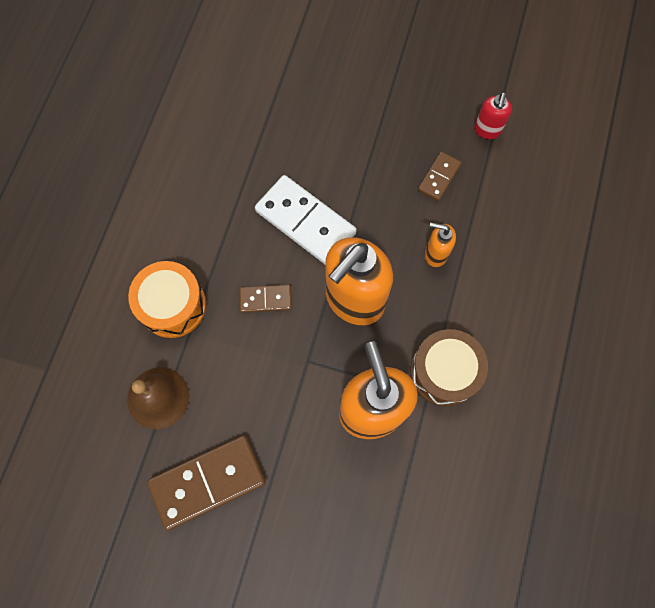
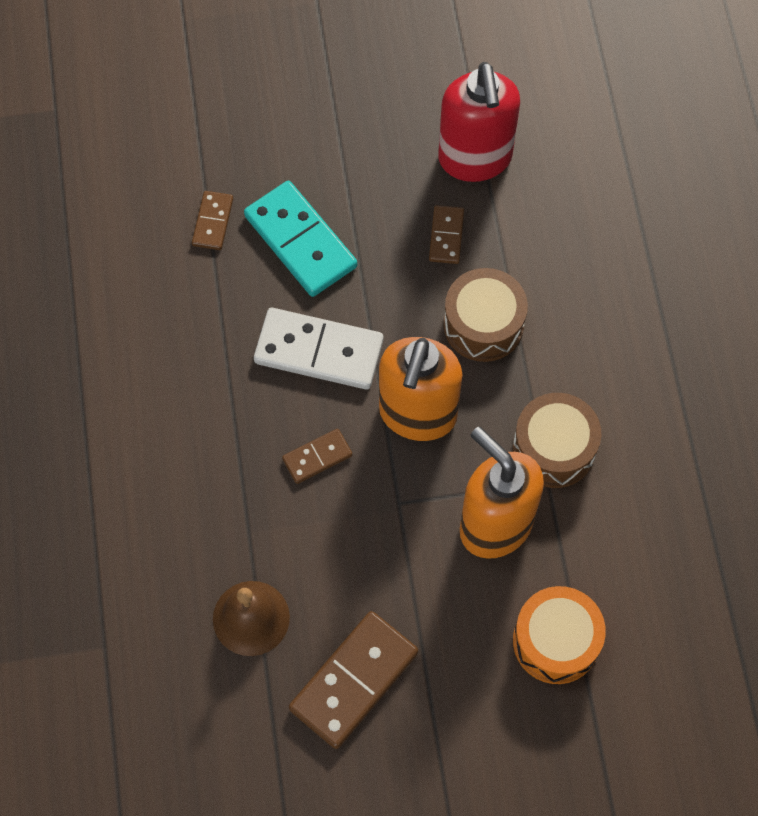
camera: 25 degrees left, 5 degrees down
orange drum [128,261,206,338] -> orange drum moved to [513,586,606,684]
orange soap dispenser [425,222,456,267] -> brown drum [443,268,528,362]
red soap dispenser [474,92,512,139] -> red soap dispenser [438,62,520,182], size x2.12
none -> brown domino [192,191,233,250]
none -> turquoise domino [244,181,357,297]

